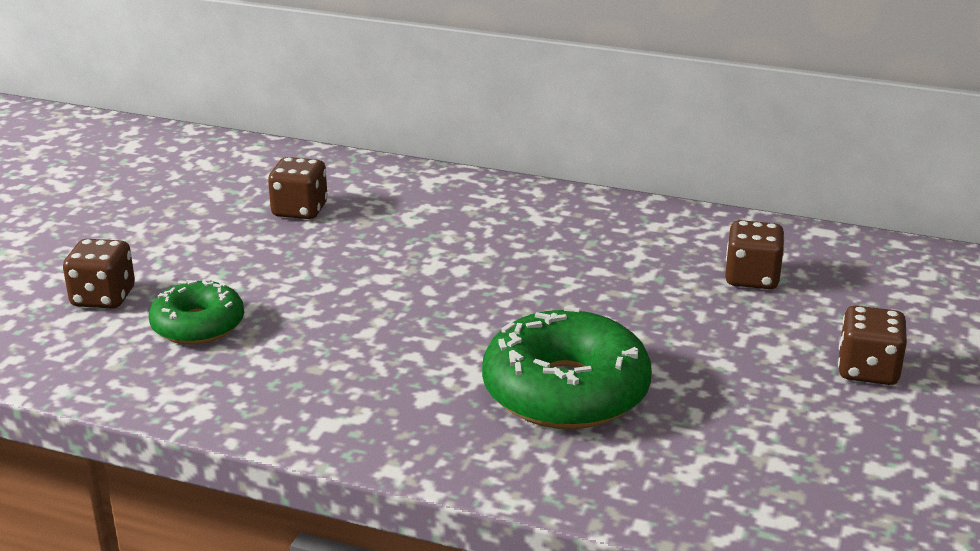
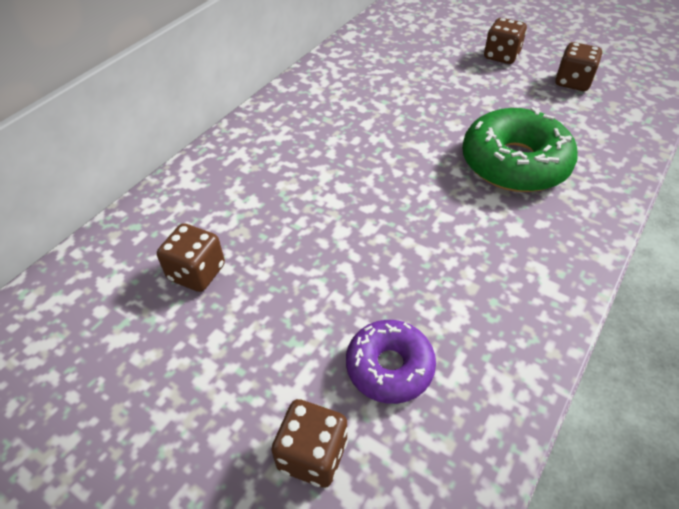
camera: 75 degrees left, 20 degrees up
green donut [149,279,244,344] -> purple donut [346,320,436,404]
brown dice [725,220,785,289] -> brown dice moved to [555,42,602,91]

